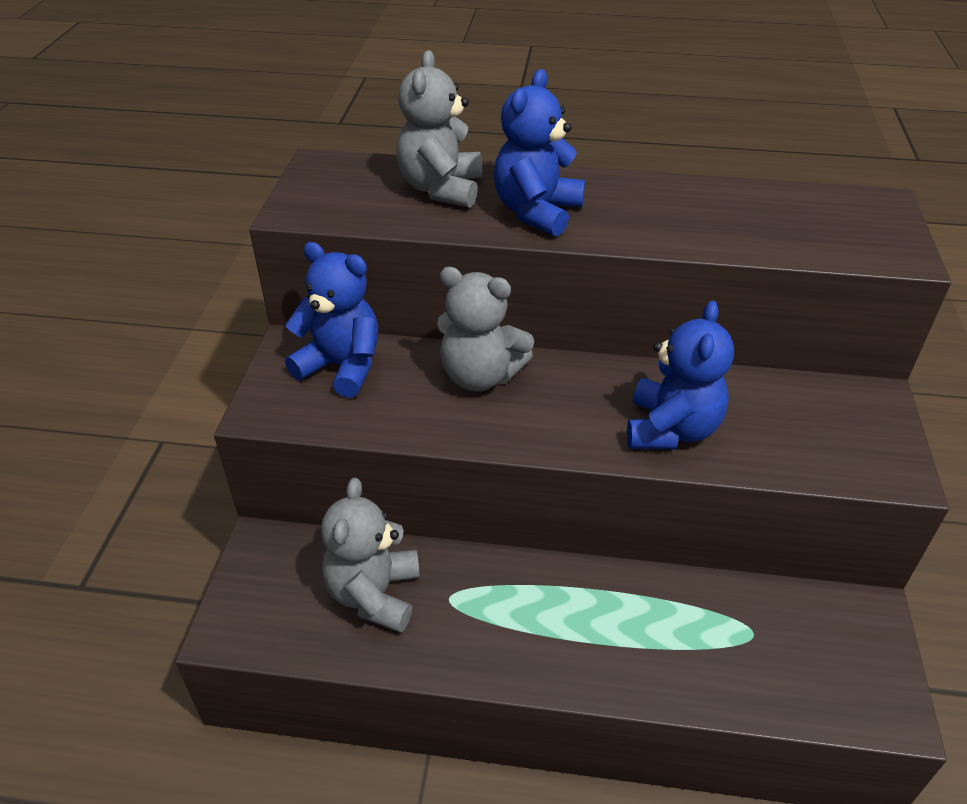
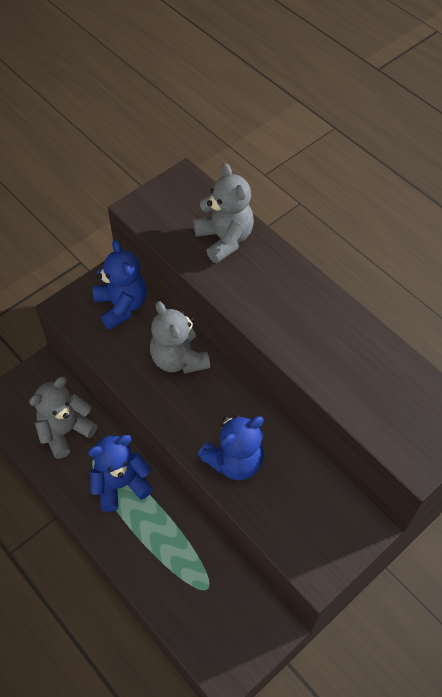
camera: 40 degrees right, 15 degrees up
grey teddy bear [396,50,482,208] -> grey teddy bear turned 105 degrees clockwise [193,163,254,263]
blue teddy bear [494,69,585,236] -> blue teddy bear moved to [88,435,153,512]

